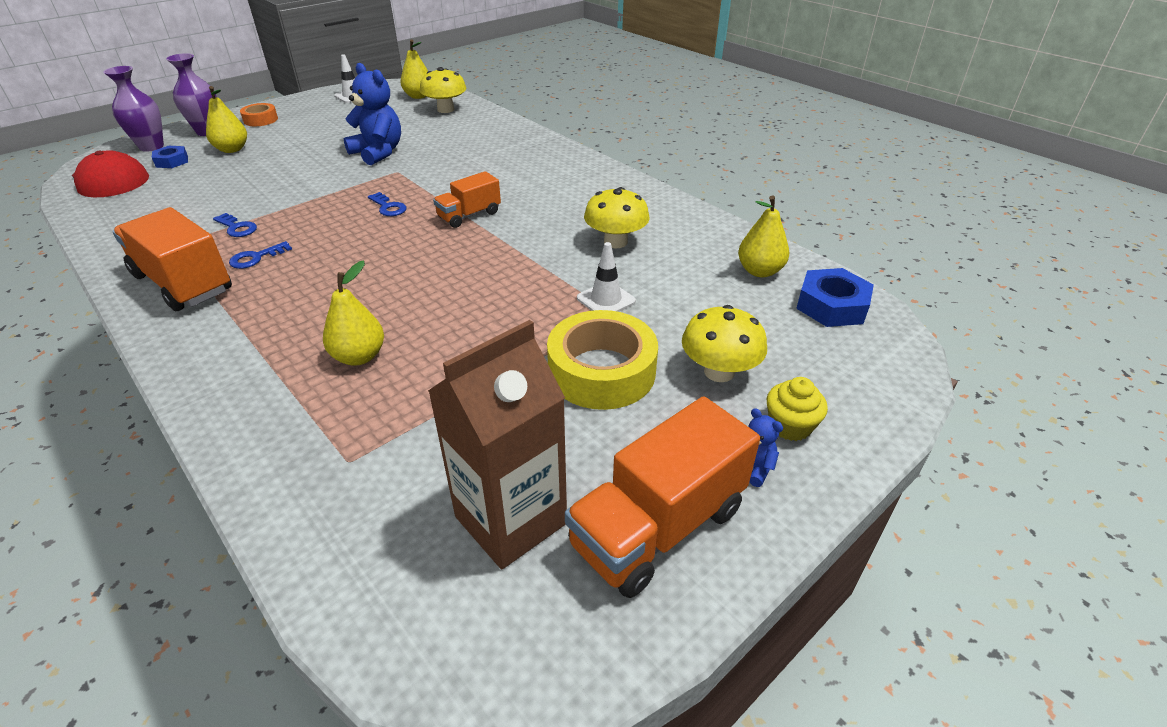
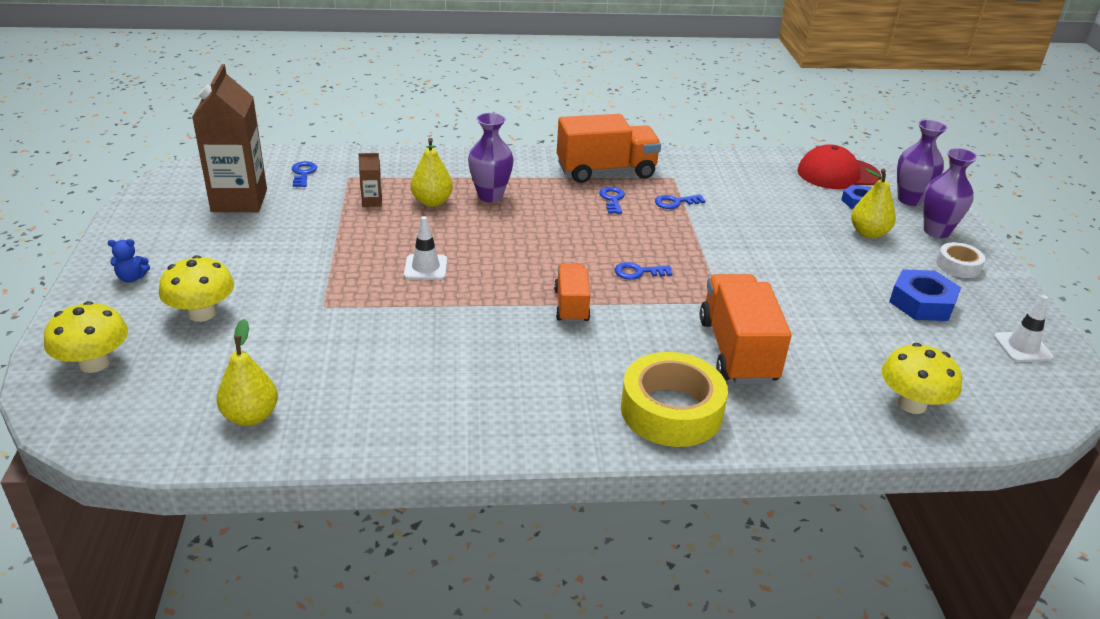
camera: 125 degrees right, 5 degrees down
orange tape [240,103,278,126] -> white tape [936,242,985,278]
blue teddy bear [344,63,401,165] -> none
yellow pear [400,40,428,99] -> none
yellow tape [547,310,658,410] -> yellow tape moved to [621,352,728,447]
orange truck [565,396,760,598] -> orange truck moved to [700,274,792,384]
white traffic cone [577,242,636,312] -> white traffic cone moved to [404,216,447,280]
yellow mushroom [584,187,649,249] -> yellow mushroom moved to [44,301,128,373]
yellow cupcake [767,377,828,441] -> none
blue nut [796,268,874,327] -> blue nut moved to [889,269,961,321]
none -> blue key [292,161,317,187]
none -> brown carton [359,153,382,207]
none -> purple vase [468,113,514,202]

